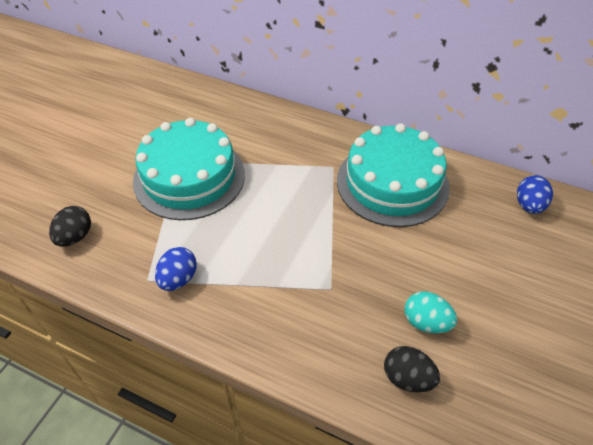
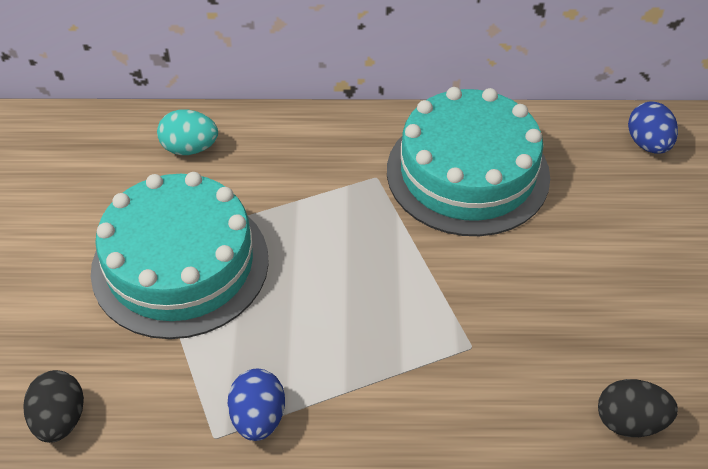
camera: 25 degrees left, 0 degrees up
turquoise egg [404,291,457,333] -> turquoise egg moved to [157,109,218,155]

